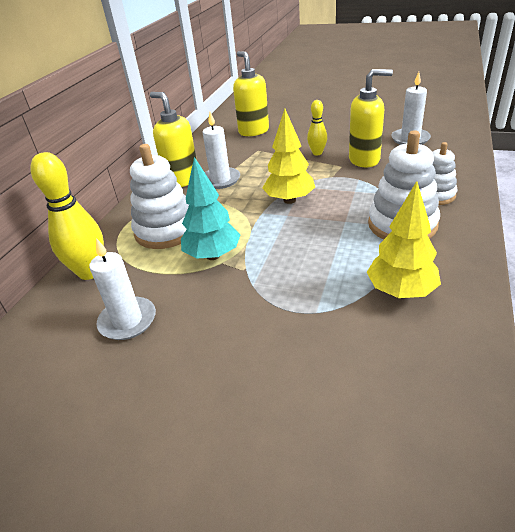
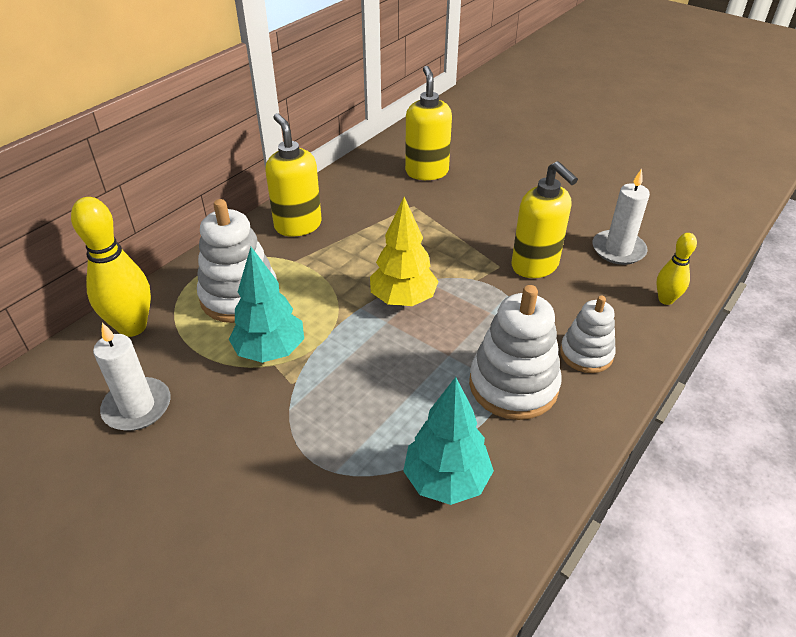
camera: 15 degrees right, 5 degrees up
white candle [202,112,240,189] -> none
yellow bowling pin [307,100,327,156] -> yellow bowling pin moved to [656,233,697,305]
yellow soap dispenser [349,69,393,167] -> yellow soap dispenser turned 45 degrees clockwise [512,161,578,278]
yellow tree [367,181,441,298] -> turquoise tree [403,377,494,505]

